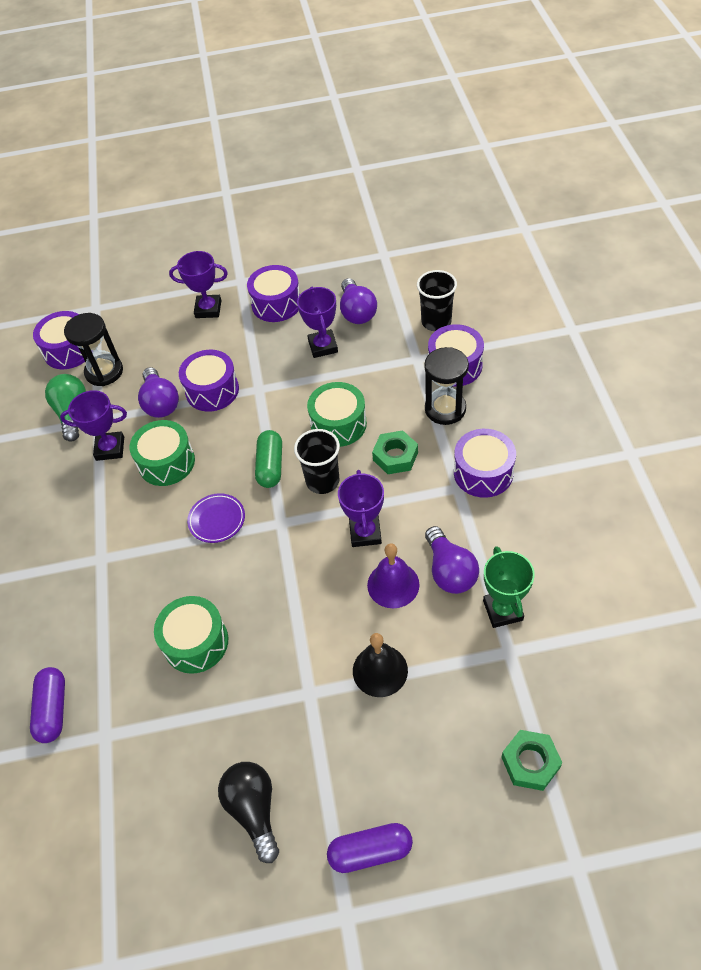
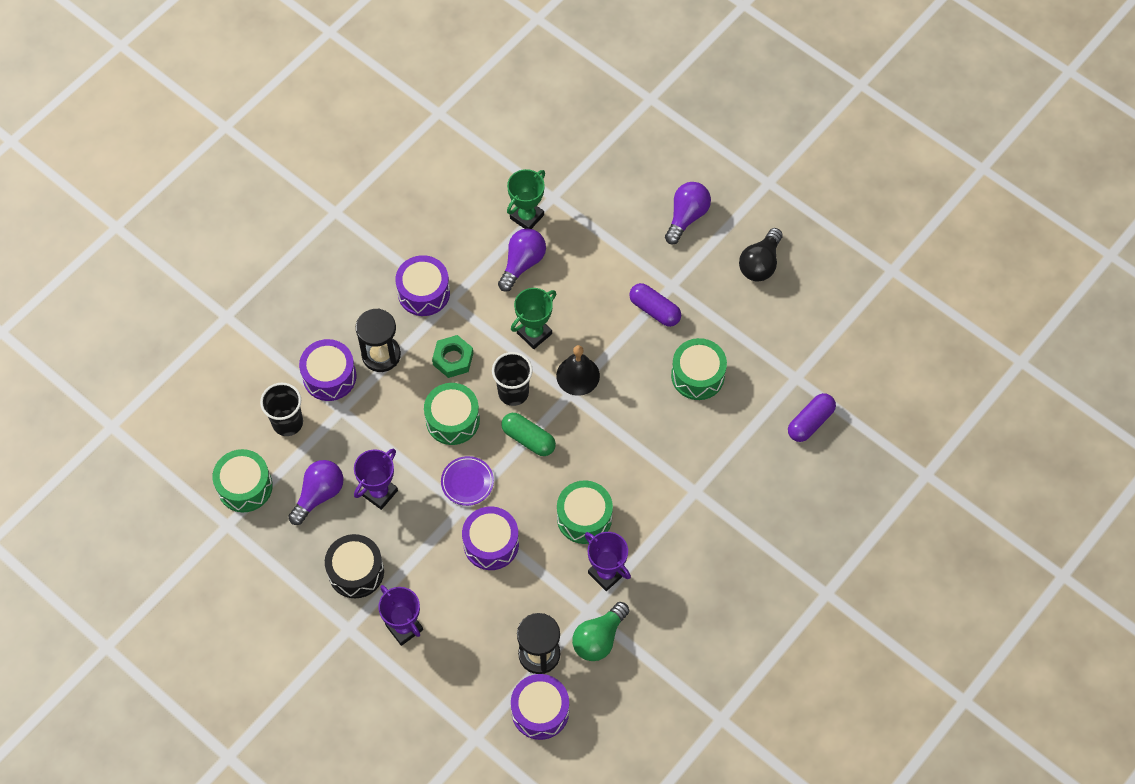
camera: 135 degrees left, 10 degrees up
purple light bulb [138,367,179,418] -> purple light bulb moved to [665,182,711,244]
purple plate [187,493,245,543] -> purple plate moved to [441,456,494,506]
purple drum [247,265,300,322] -> black drum [325,534,384,598]
green capsule [255,430,282,488] -> green capsule turned 75 degrees clockwise [501,413,556,456]
purple capsule [327,823,413,873] -> purple capsule moved to [629,283,681,327]
purple trophy [338,470,384,547] -> green trophy [511,288,556,349]
black bell [353,633,408,697] -> black bell moved to [556,345,600,396]
purple bell [367,544,420,608] -> none
green nut [501,730,562,791] -> none
none -> green drum [213,449,273,512]

